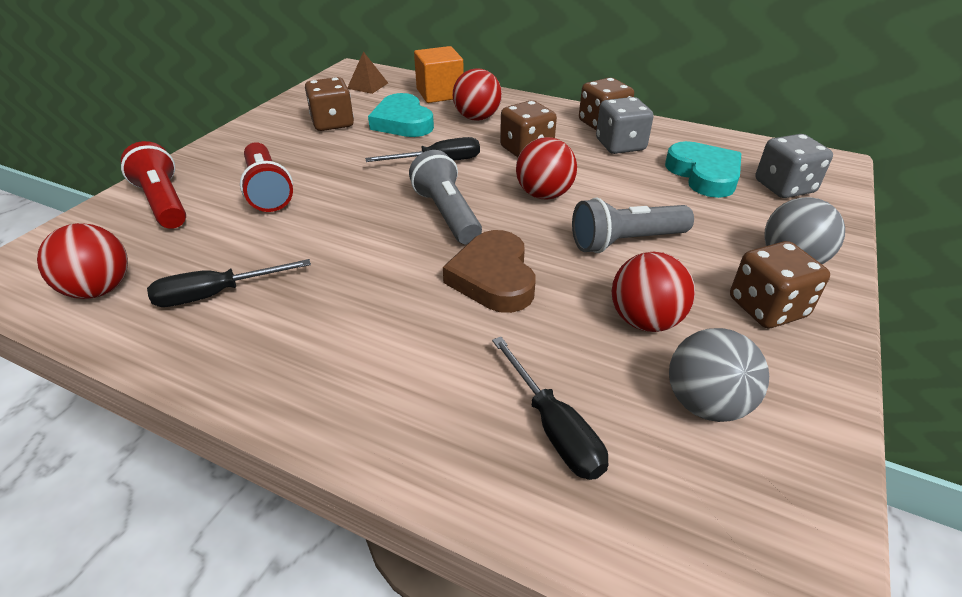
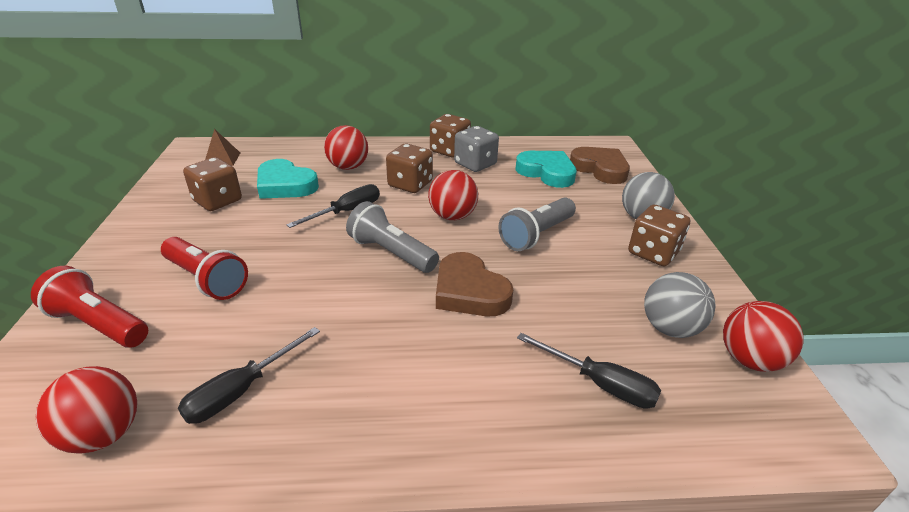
camera: 30 degrees left, 5 degrees down
orange cube [414,46,464,103] -> none
red ball [612,252,695,332] -> red ball moved to [723,301,804,372]
grey dice [755,134,833,198] -> brown heart [570,147,630,184]

